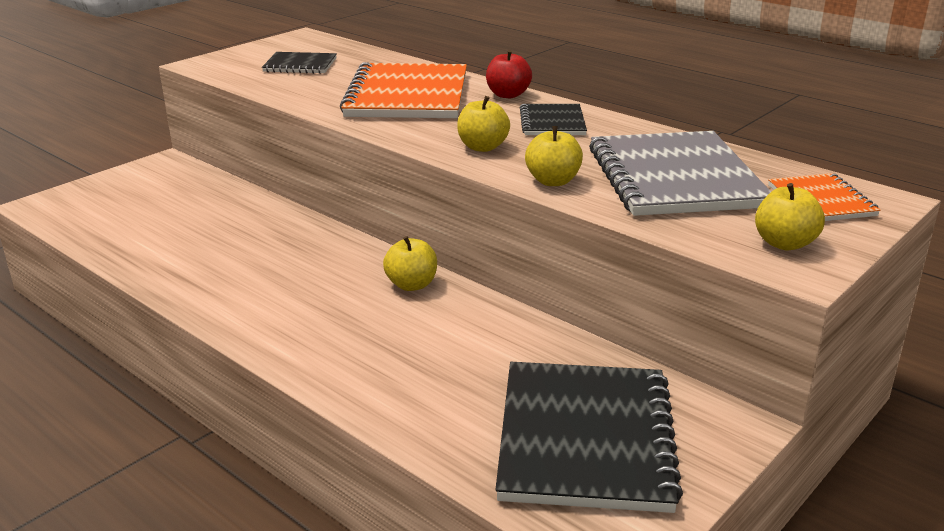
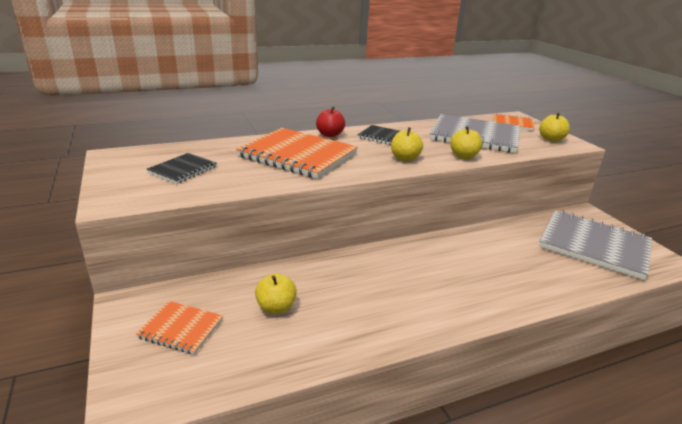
camera: 65 degrees left, 0 degrees up
yellow apple [383,236,437,291] -> yellow apple moved to [255,273,297,314]
black notebook [495,362,683,513] -> grey notebook [539,210,652,280]
none -> orange notebook [136,301,223,355]

